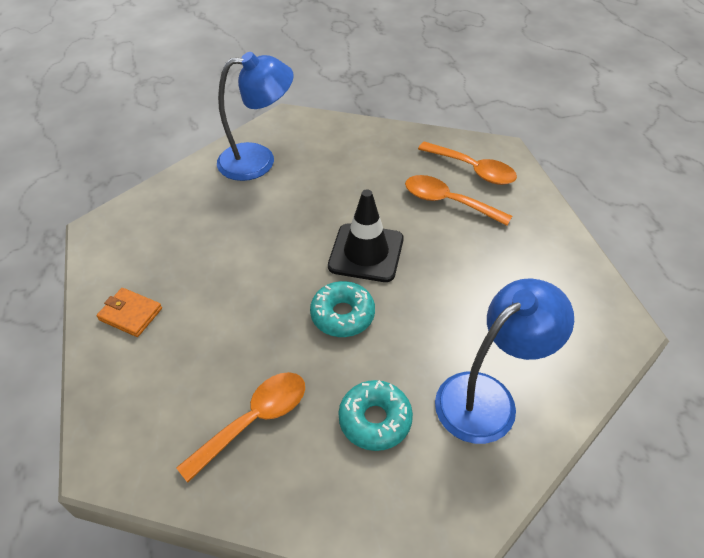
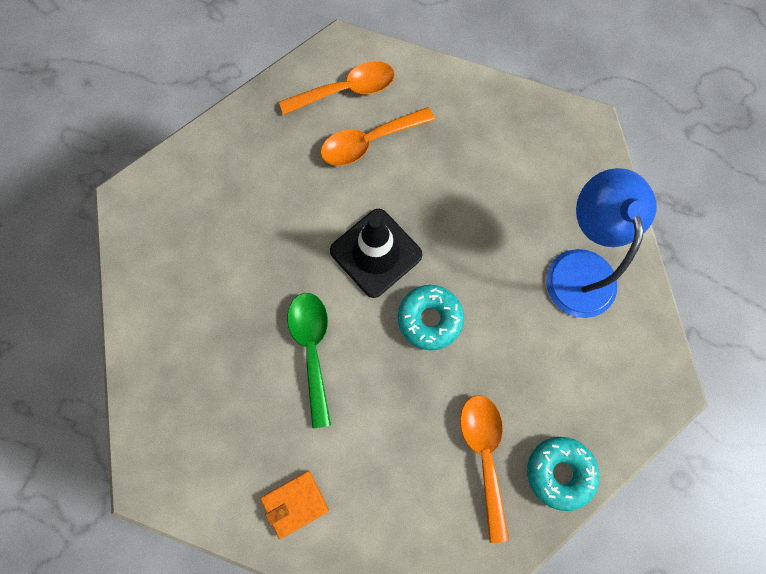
camera: 55 degrees left, 25 degrees up
blue lamp [217,52,294,181] -> none
turquoise donut [338,380,413,451] -> turquoise donut moved to [527,437,599,511]
none -> green spoon [288,293,331,428]

